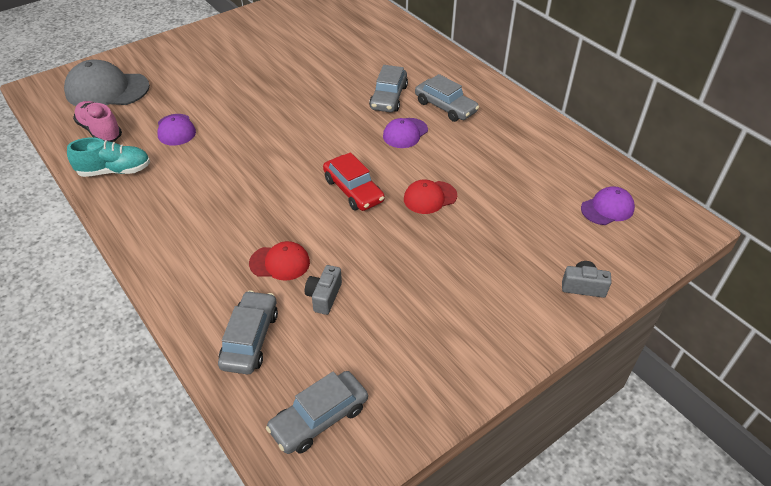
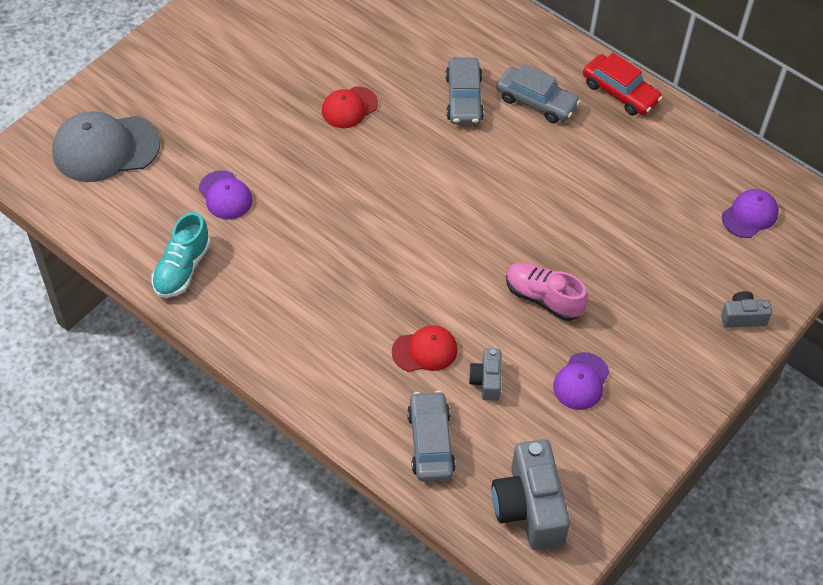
camera: 15 degrees left, 10 degrees up
turquoise shoe [67,137,150,177] -> turquoise shoe turned 135 degrees clockwise [152,212,211,298]
pink shoe [73,101,122,142] -> pink shoe moved to [506,262,588,321]
grey car [266,371,368,454] -> grey camera [492,439,570,550]
red car [323,152,385,211] -> red car moved to [583,53,662,116]
purple cap [383,118,428,148] -> purple cap moved to [553,352,609,410]
red cap [404,179,457,214] -> red cap moved to [322,86,378,128]

